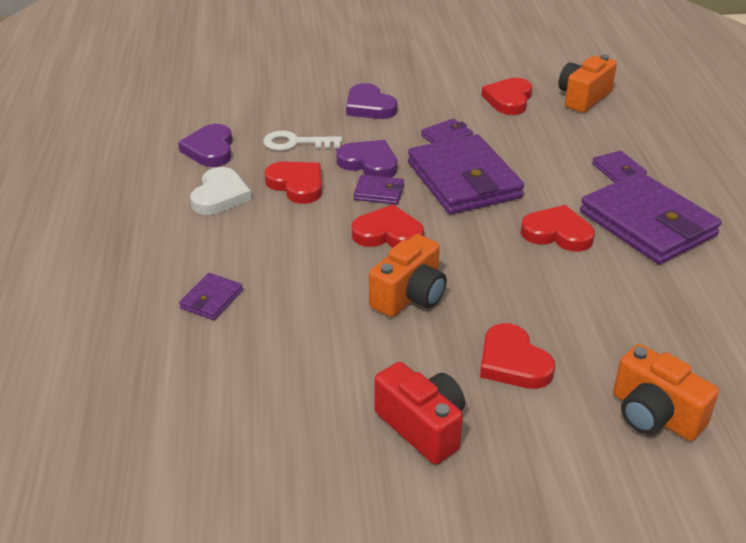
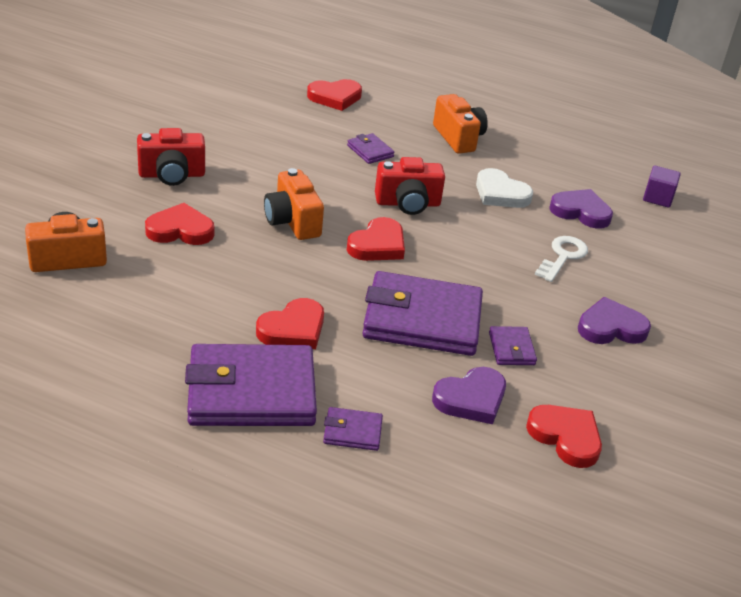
camera: 115 degrees right, 0 degrees up
red heart [264,161,322,204] -> red heart moved to [307,79,362,111]
purple heart [337,140,397,178] -> purple heart moved to [432,367,506,424]
purple wallet [353,175,404,205] -> none
orange camera [558,54,617,113] -> orange camera moved to [433,94,488,154]
none -> red camera [375,157,445,215]
none -> purple cube [643,166,681,208]

